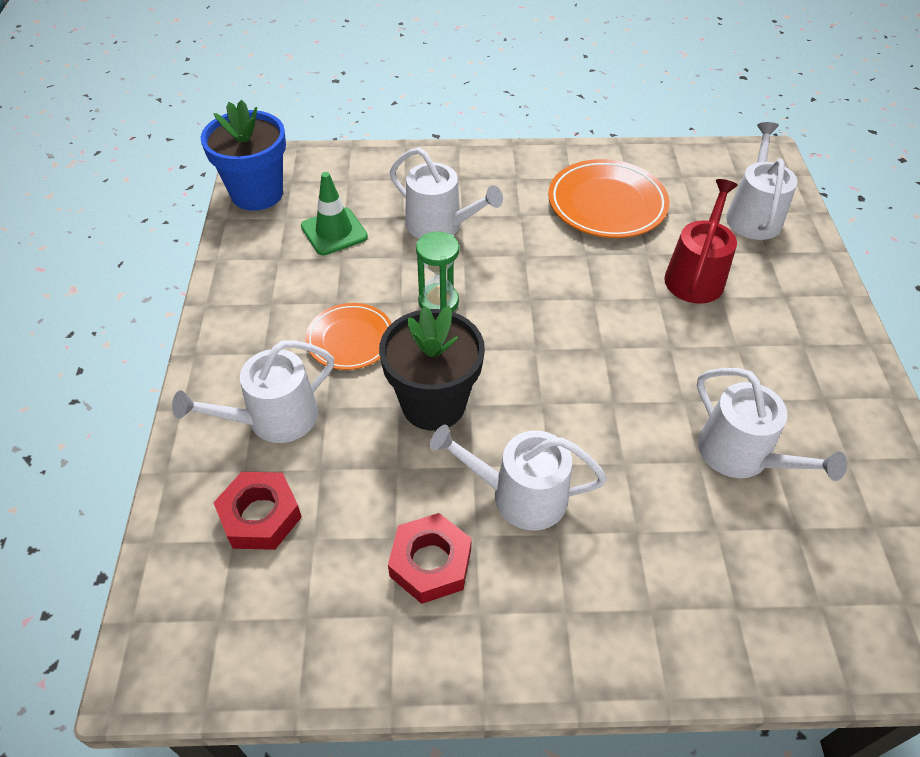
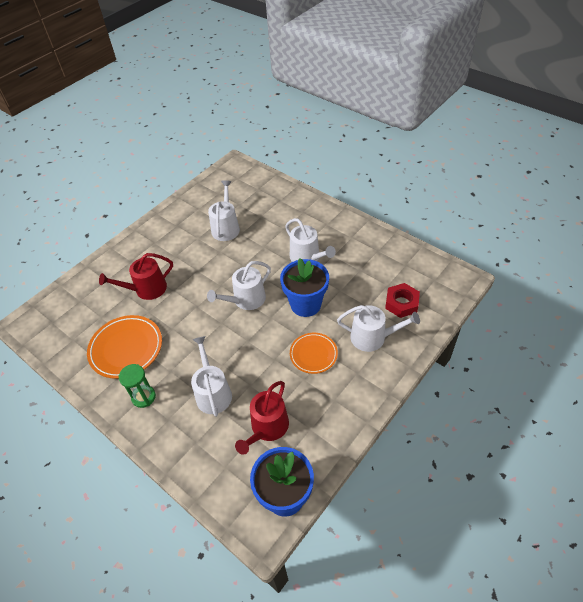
camera: 135 degrees left, 0 degrees up
green traffic cone [301,172,368,255] -> red watering can [235,381,289,455]
black flower pot [379,306,485,431] -> blue flower pot [280,258,329,317]
red nut [388,513,472,604] -> none
green hourglass [416,232,459,312] -> green hourglass moved to [118,364,156,408]
white watering can [726,122,797,240] -> white watering can moved to [207,261,271,310]

